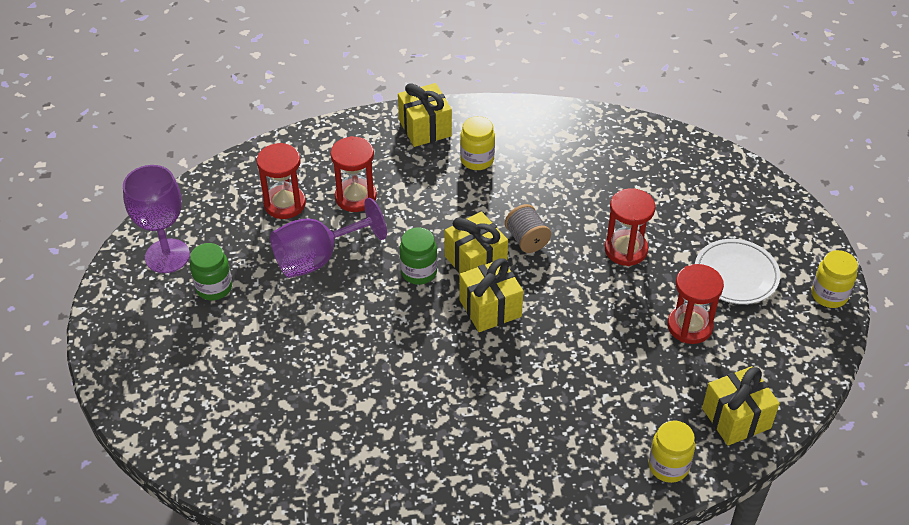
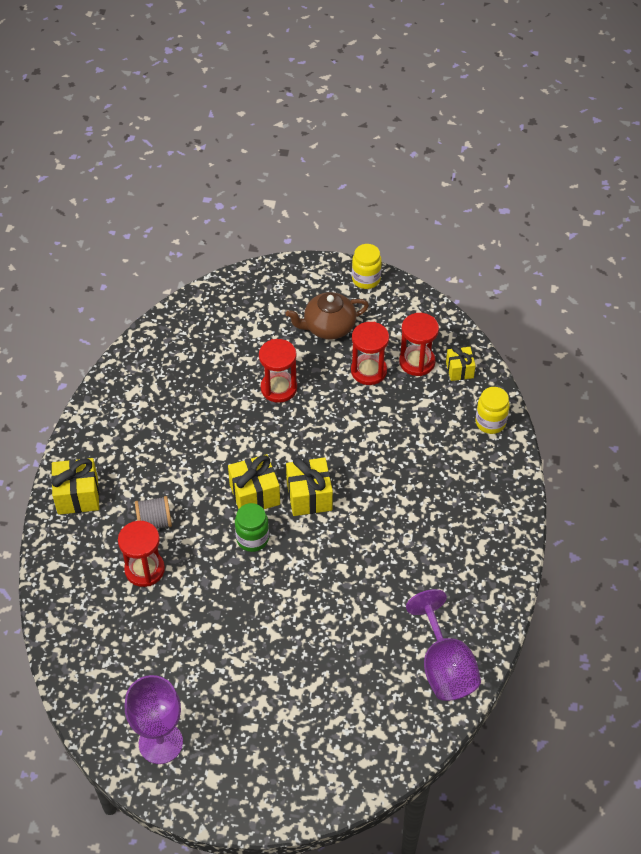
camera: 75 degrees left, 5 degrees up
green jar [190,243,232,300] -> none
red hourglass [257,143,306,219] -> red hourglass moved to [399,313,439,376]
purple goblet [270,198,387,278] -> purple goblet moved to [406,589,481,701]
yellow jar [460,116,495,170] -> none
grey spool [505,204,551,253] -> grey spool moved to [135,496,172,528]
white plate [695,239,780,304] -> brown teapot [286,292,369,340]
yellow gift [702,366,780,446] -> yellow gift [446,346,476,381], size x0.63

